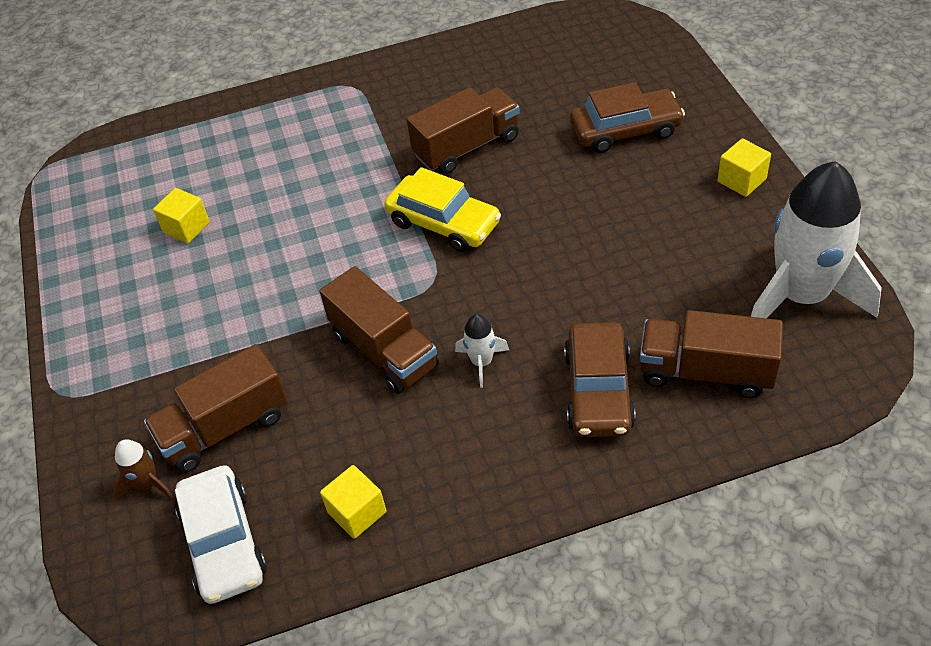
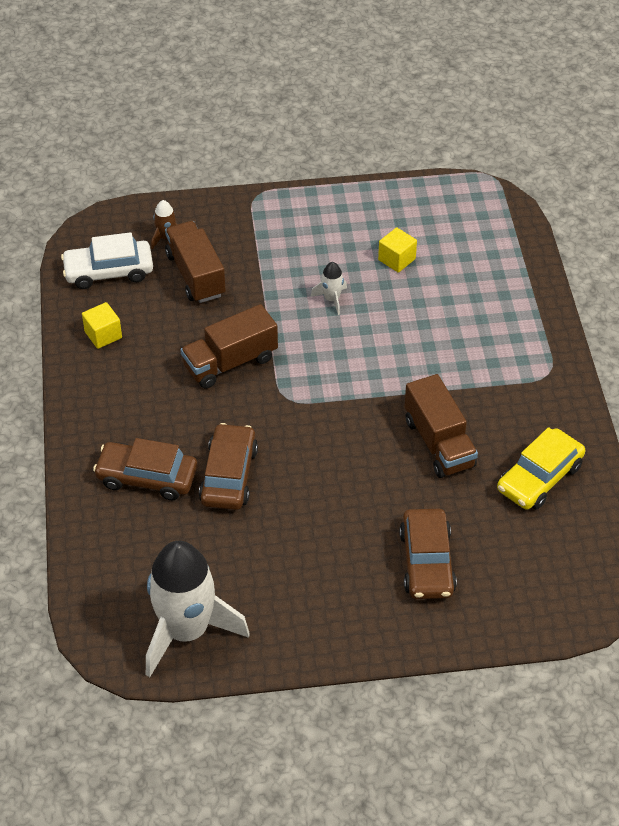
camera: 95 degrees right, 0 degrees up
yellow car [384,167,501,252] -> yellow car moved to [497,427,585,510]
white rocket [455,314,509,388] -> white rocket moved to [311,262,347,315]
brown truck [640,310,783,398] -> none
yellow cube [718,138,771,197] -> none
none -> brown car [199,423,258,510]

